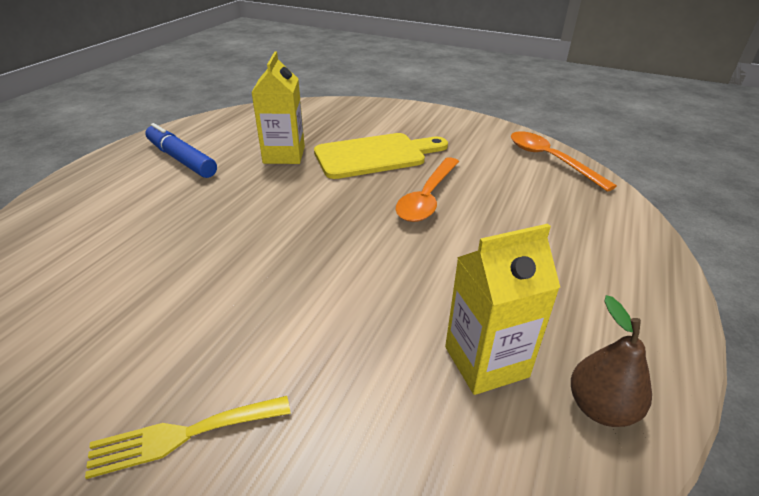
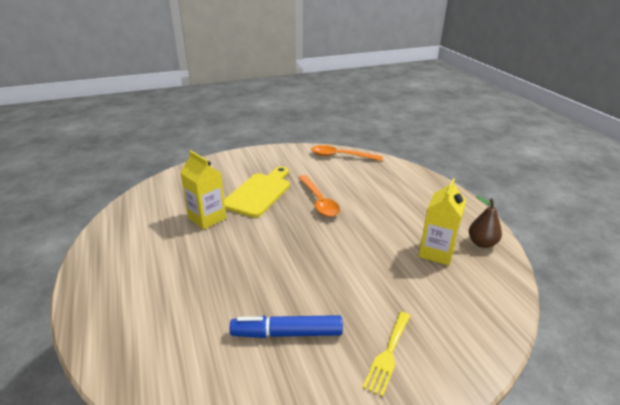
camera: 45 degrees left, 5 degrees down
blue marker [145,123,217,178] -> blue marker moved to [230,315,343,338]

